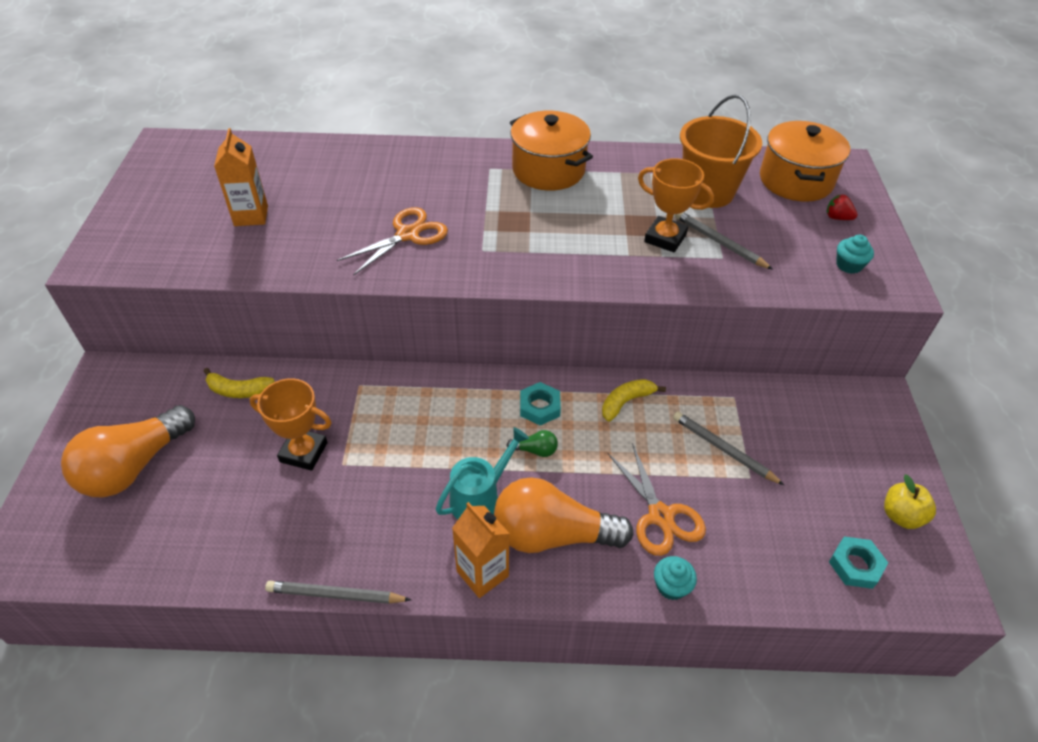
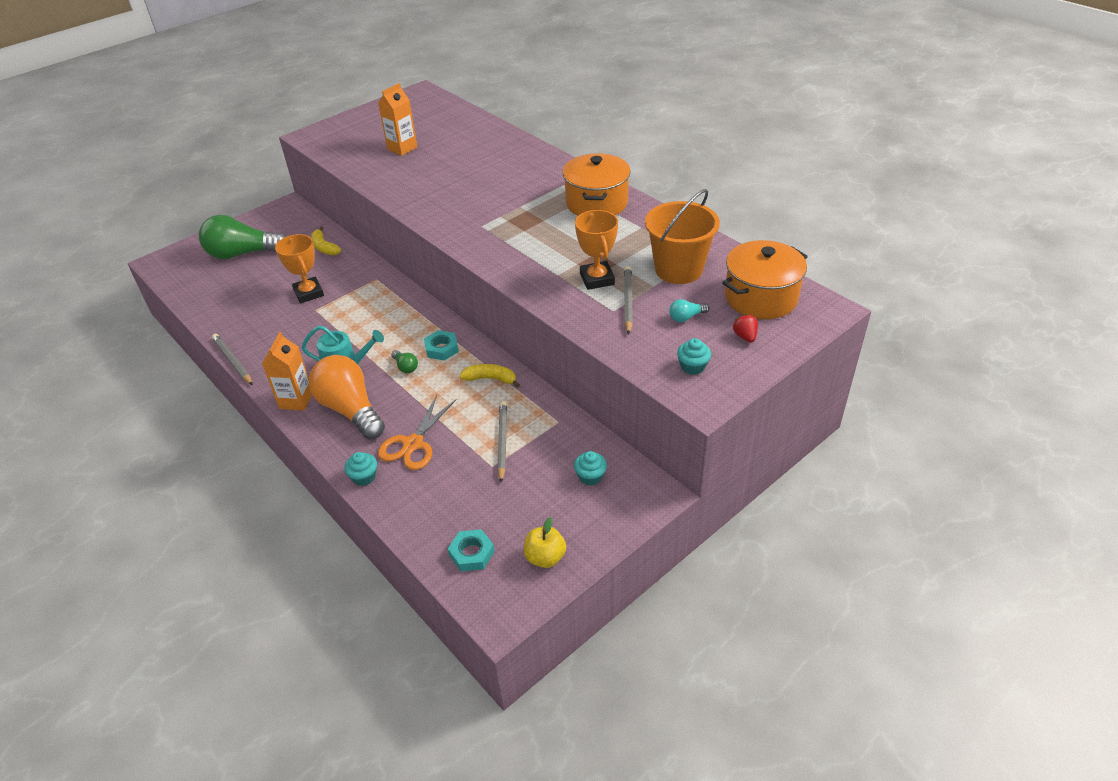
camera: 50 degrees right, 5 degrees down
orange light bulb [61,405,195,497] -> green light bulb [199,215,286,259]
orange scissors [337,207,448,276] -> none
none -> turquoise cupcake [574,451,607,486]
none -> turquoise light bulb [669,299,709,322]

